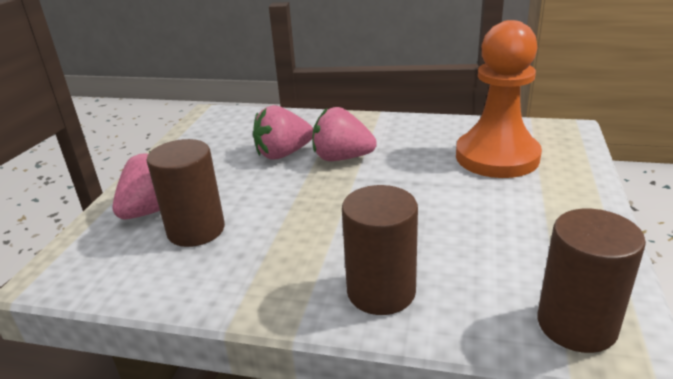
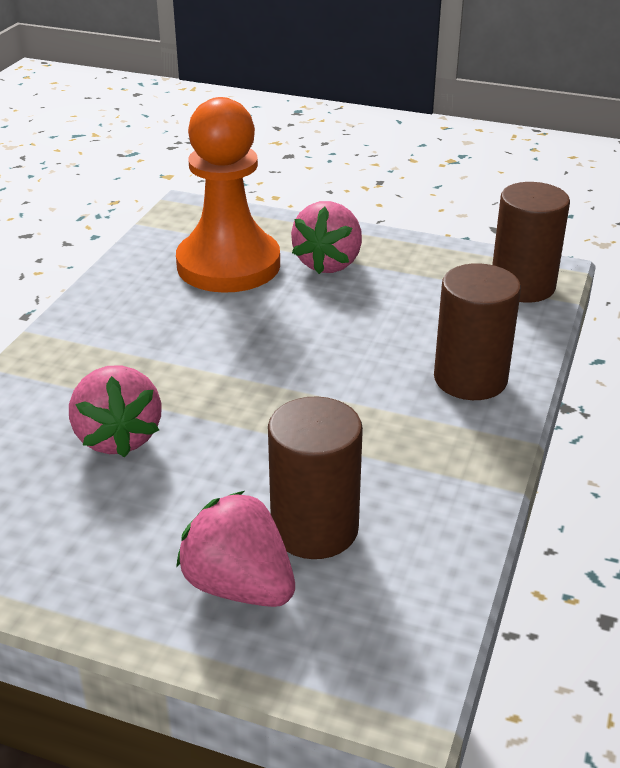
camera: 85 degrees left, 5 degrees up
pink strawberry [312,107,377,161] -> pink strawberry moved to [291,201,362,274]

